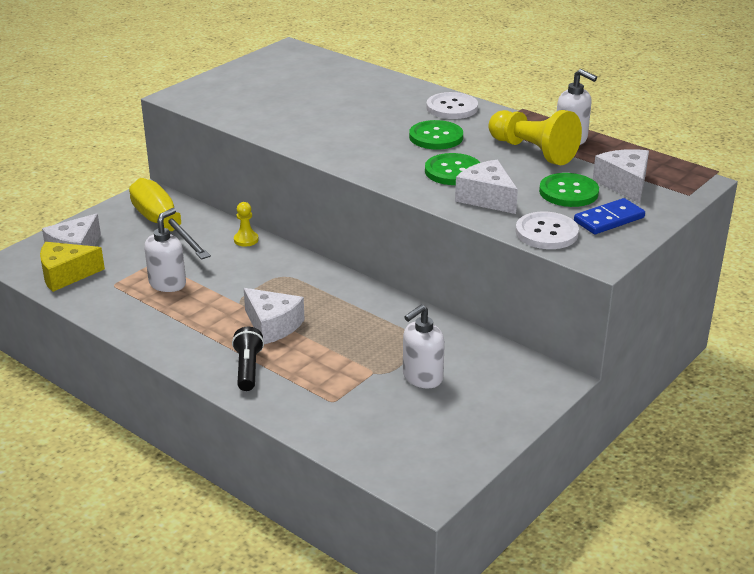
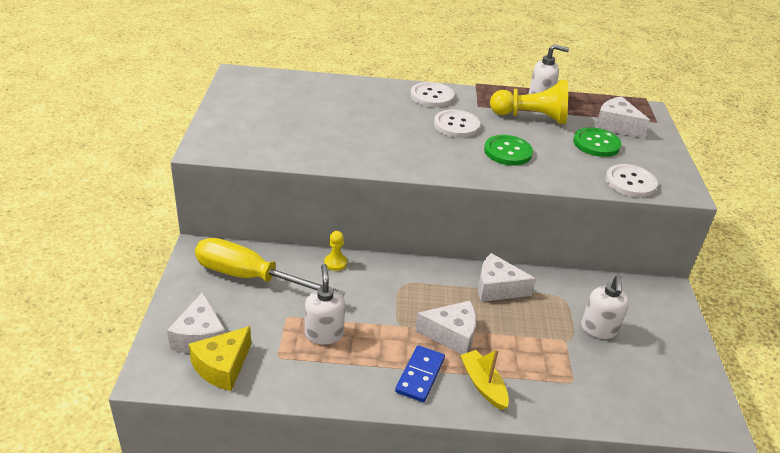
camera: 40 degrees left, 5 degrees up
black flashlight [232,327,264,391] -> yellow boat [460,349,509,410]
green button [409,120,463,150] -> white button [434,110,480,138]
white cheese [455,160,518,214] -> white cheese moved to [478,253,536,302]
blue domino [574,198,645,234] -> blue domino moved to [395,345,445,402]

